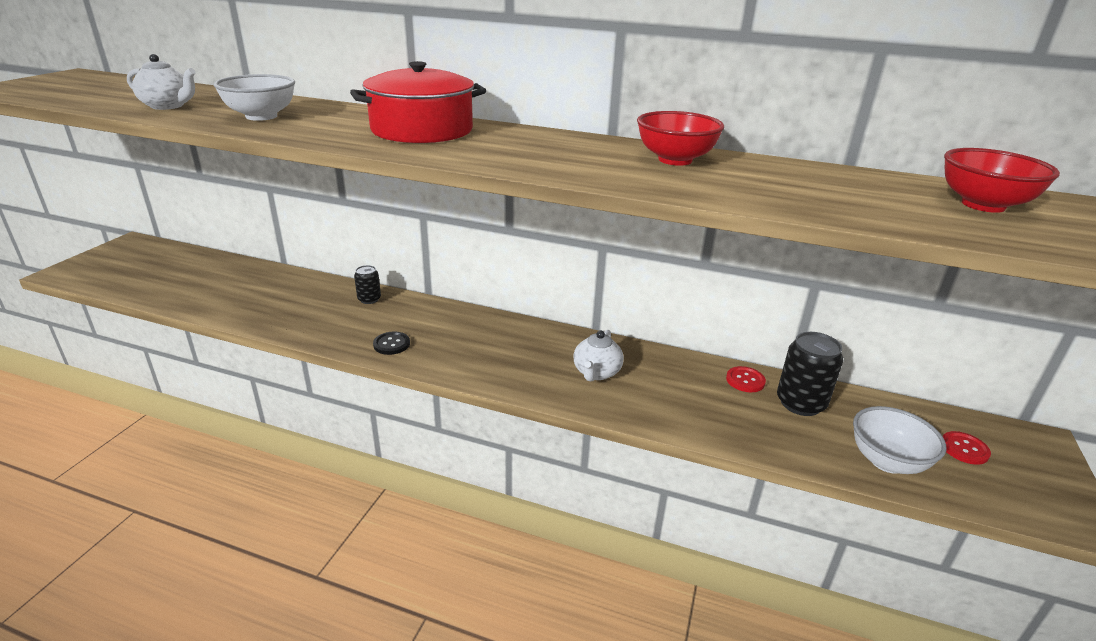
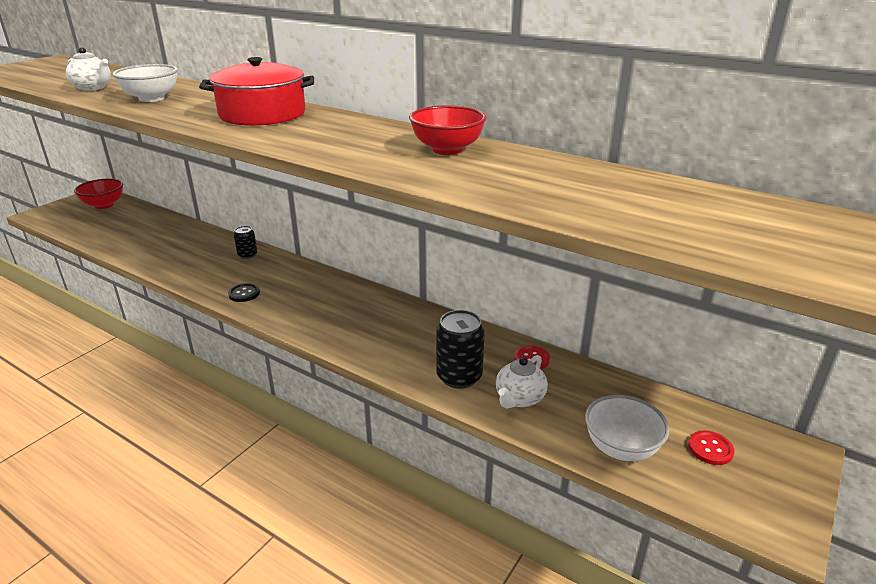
camera: 15 degrees right, 0 degrees up
white teapot [573,330,624,381] -> white teapot moved to [496,355,548,408]
black can [777,332,843,416] -> black can moved to [436,310,485,389]
red bowl [944,148,1060,213] -> red bowl moved to [74,179,123,209]

